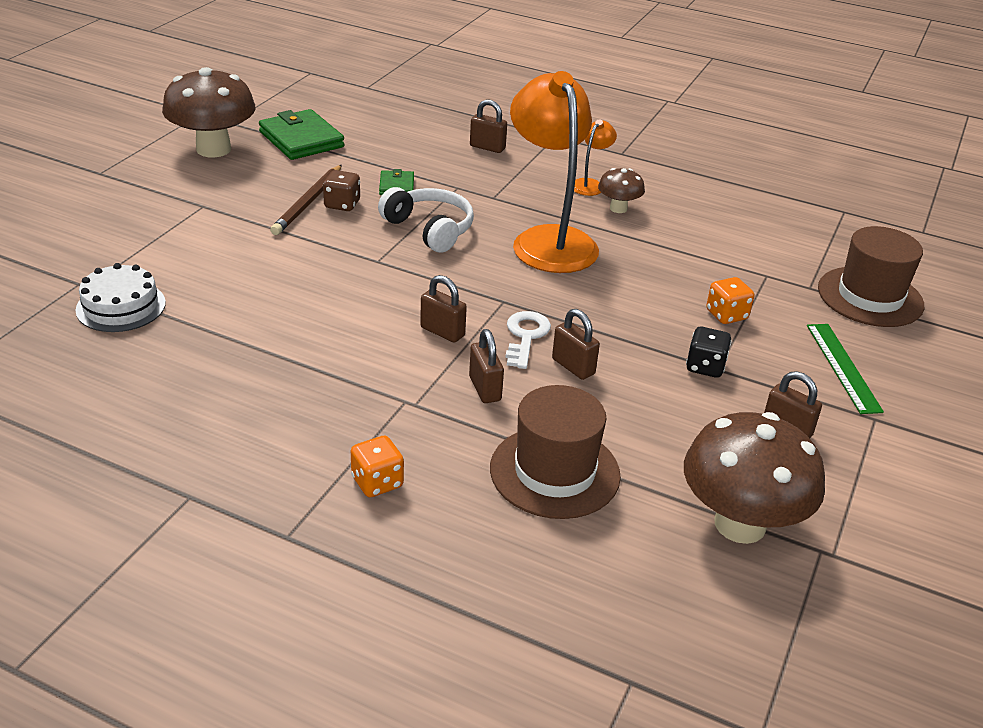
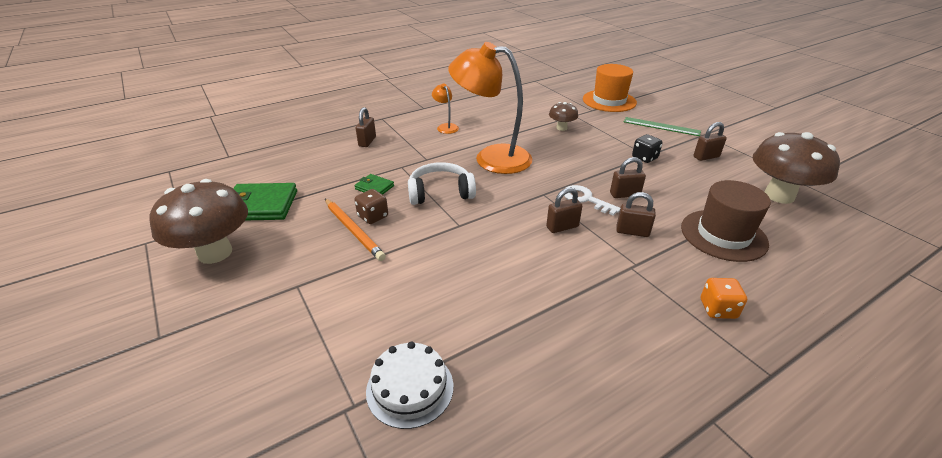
camera: 55 degrees left, 0 degrees up
brown pencil [270,165,342,235] -> orange pencil [325,199,386,261]
brown padlock [470,100,507,153] -> brown padlock turned 45 degrees counterclockwise [356,107,376,147]
brown mushroom [598,168,645,213] -> brown mushroom moved to [549,102,578,131]
orange dice [706,277,754,324] -> none
brown hat [818,226,924,327] -> orange hat [583,64,637,112]

